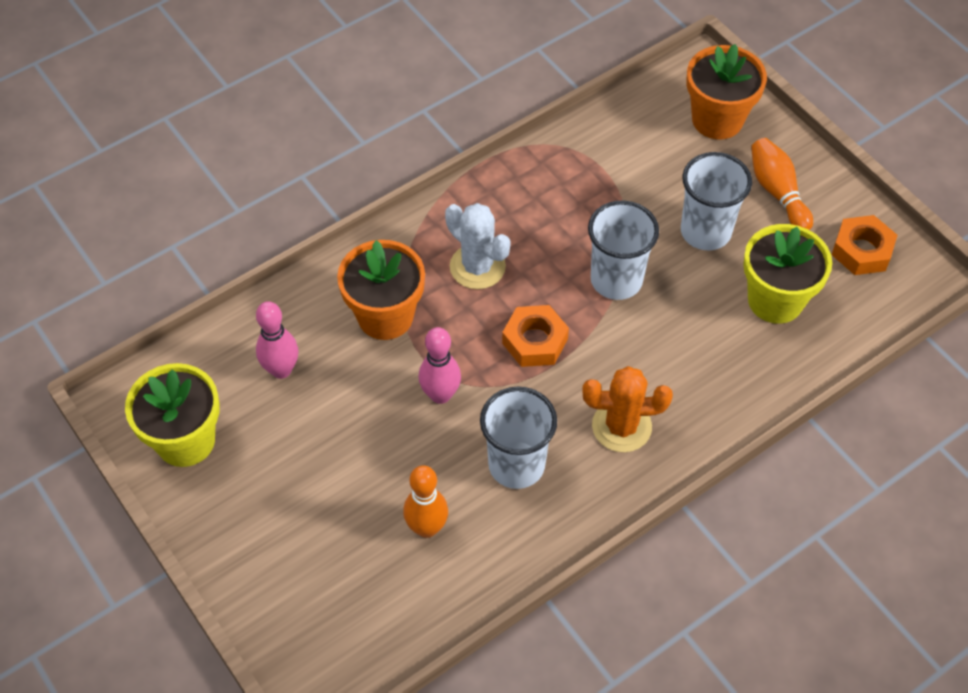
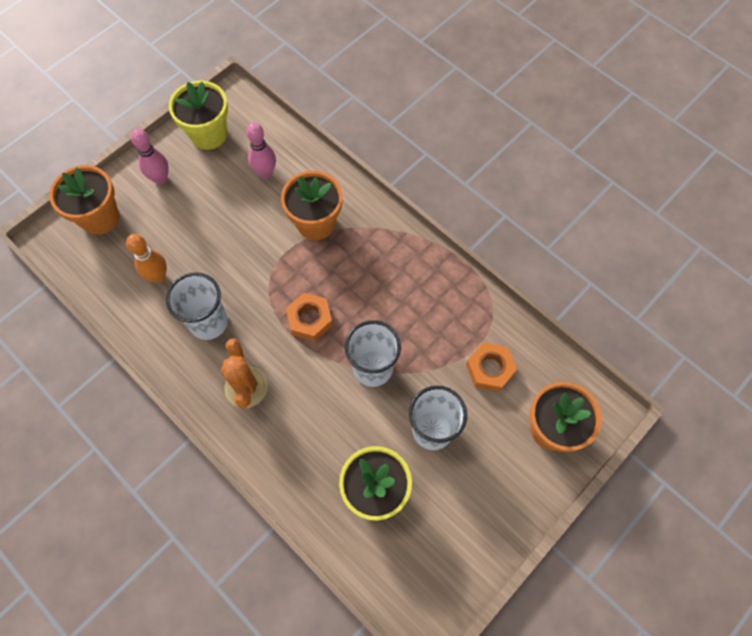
camera: 80 degrees right, 10 degrees up
pink bowling pin [418,327,461,404] -> pink bowling pin moved to [131,129,169,184]
white cactus [445,203,511,289] -> none
orange bowling pin [751,138,813,230] -> none
orange nut [832,215,897,275] -> orange nut moved to [466,342,517,392]
none -> orange flower pot [49,165,119,235]

